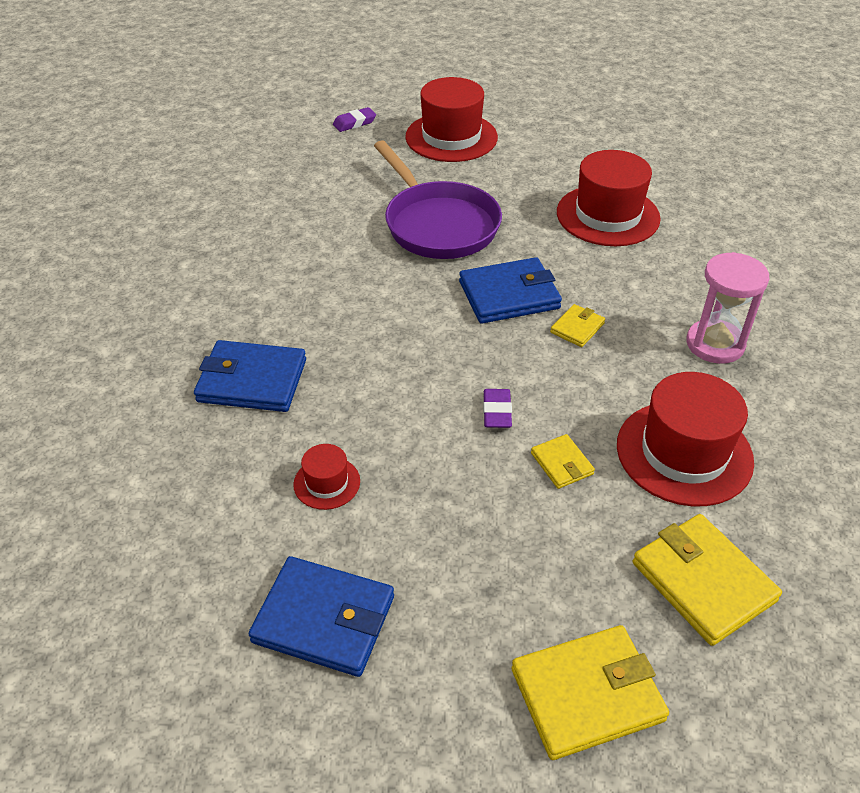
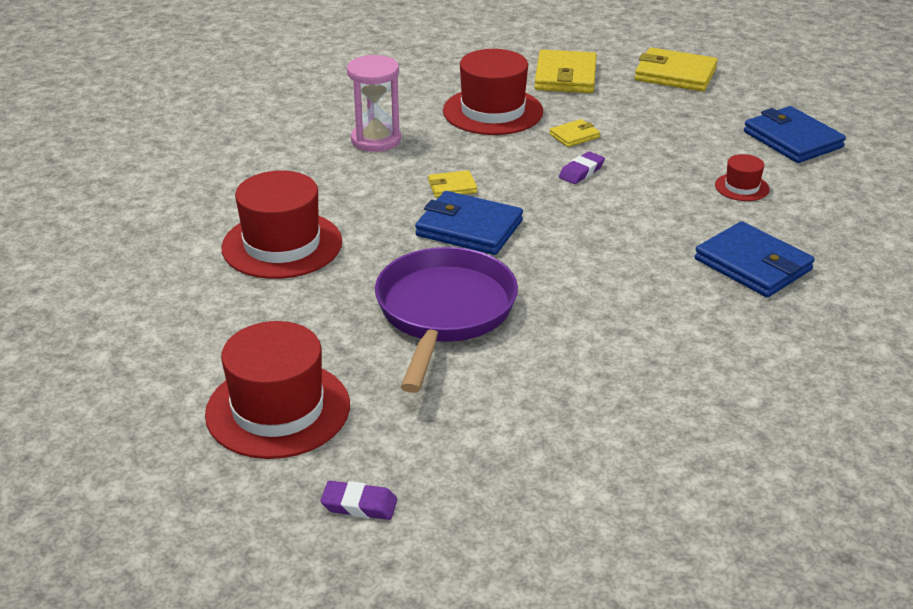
camera: 140 degrees left, 10 degrees down
yellow wallet [531,434,595,489] -> yellow wallet turned 45 degrees clockwise [549,119,600,147]

